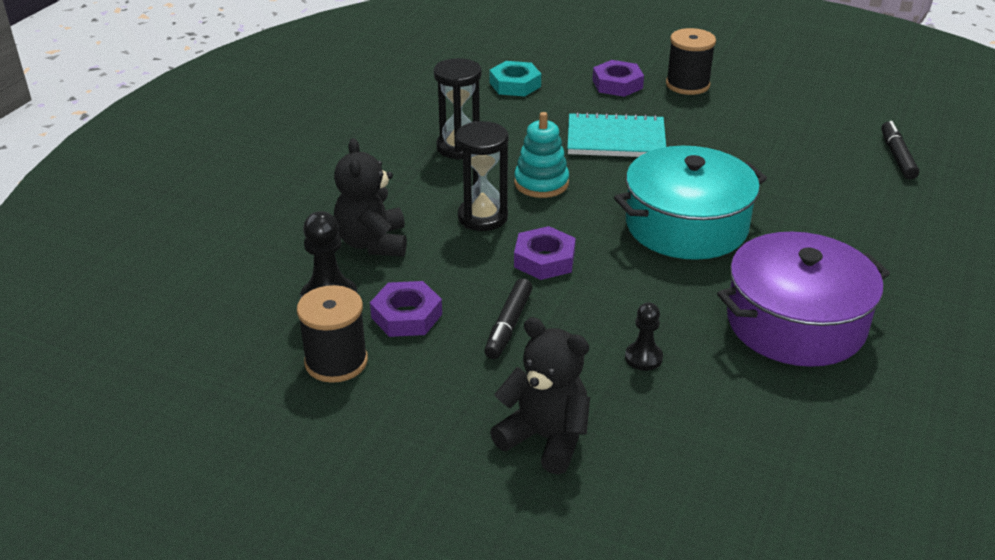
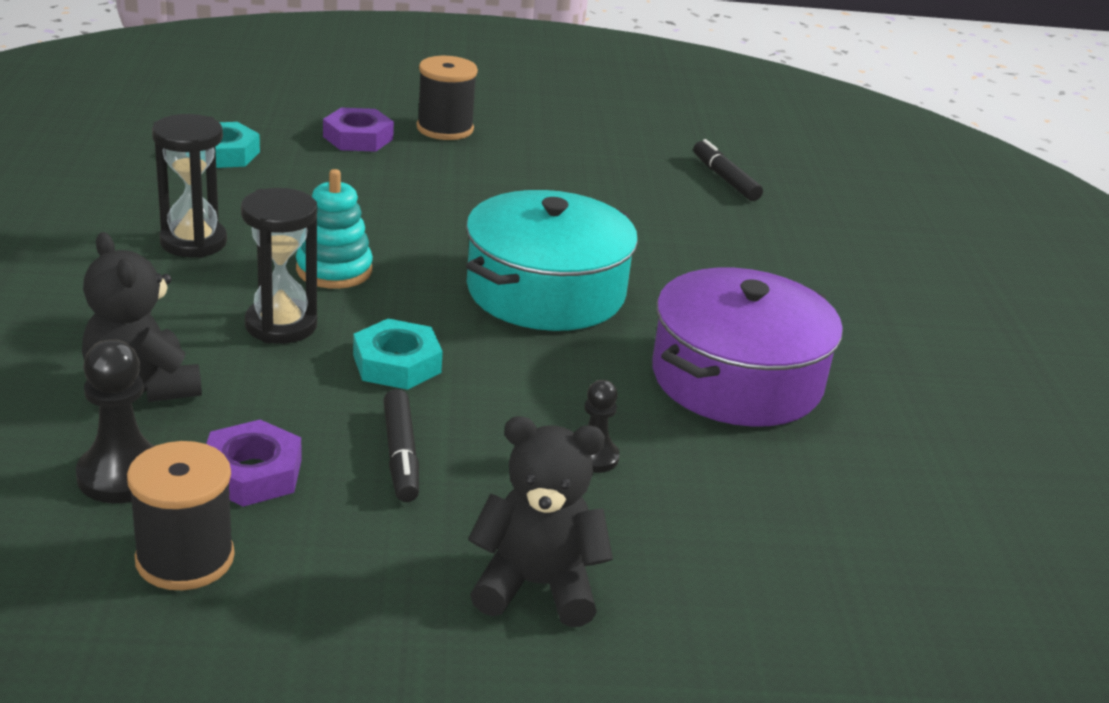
camera: 30 degrees left, 5 degrees down
purple nut [514,226,576,280] -> turquoise nut [353,319,443,390]
turquoise notebook [567,112,666,157] -> none

